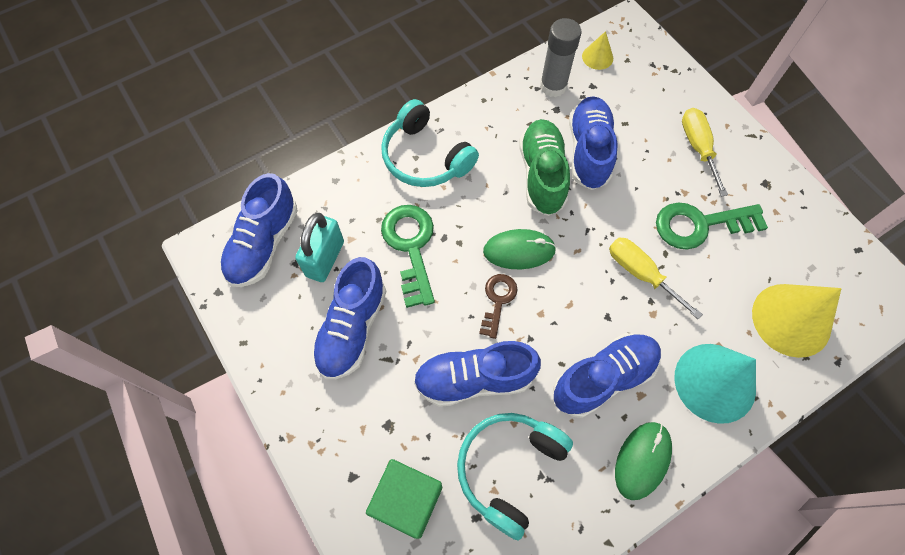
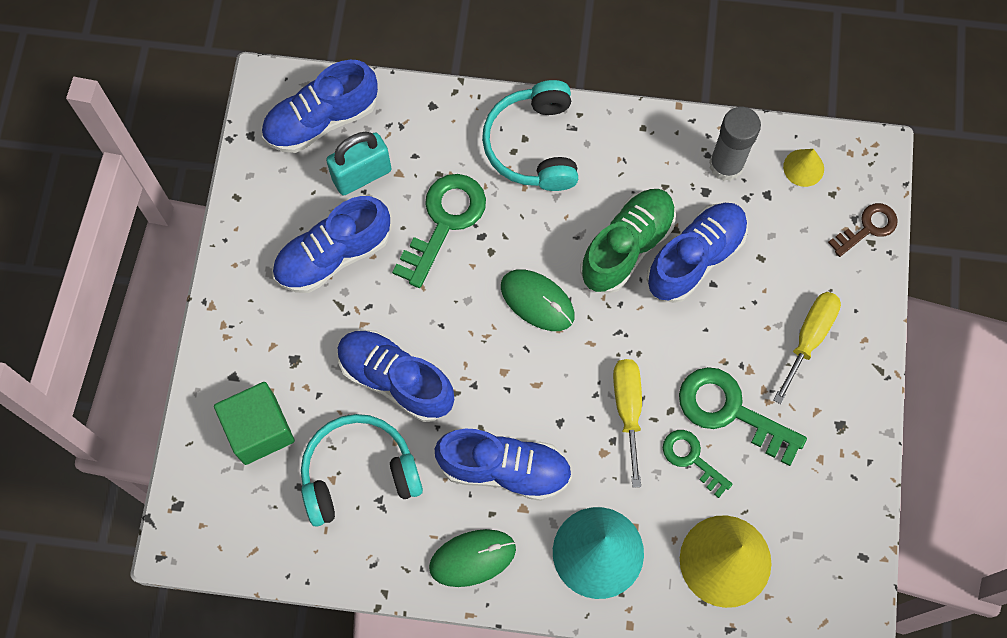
camera: 40 degrees right, 5 degrees up
brown key [479,274,517,339] -> brown key moved to [828,203,898,257]
none -> green key [663,430,733,498]

